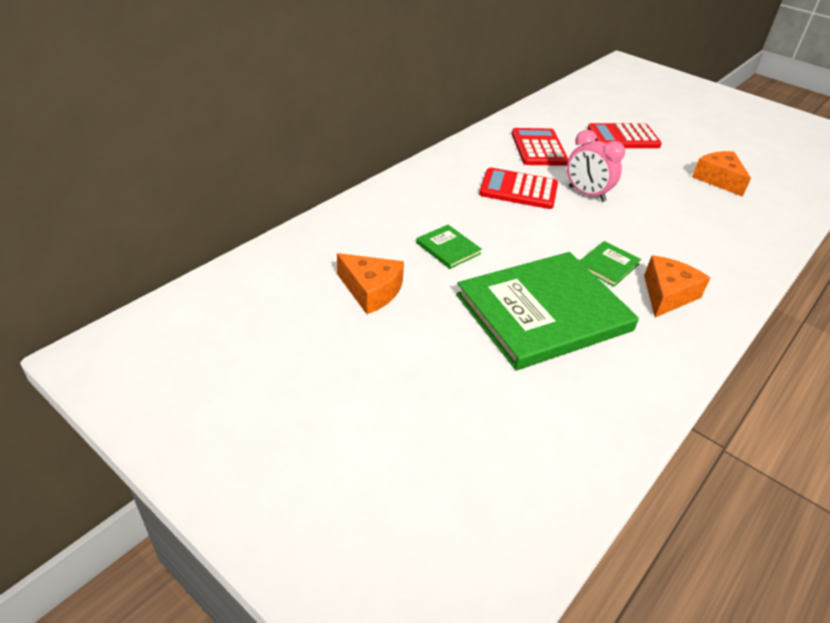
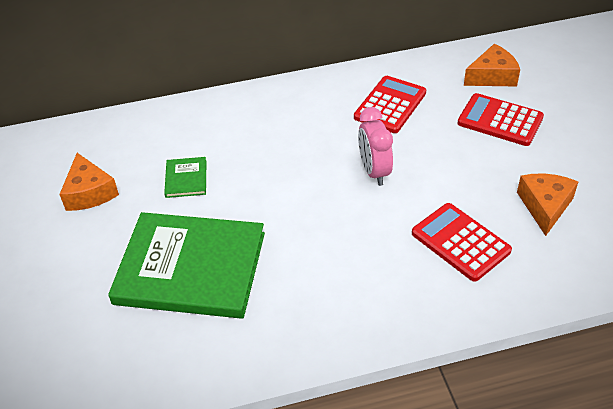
camera: 40 degrees right, 5 degrees up
red calculator [479,167,558,209] -> red calculator moved to [412,203,512,282]
green book [580,241,641,287] -> none
orange cheese [644,255,710,317] -> orange cheese moved to [464,44,520,87]

